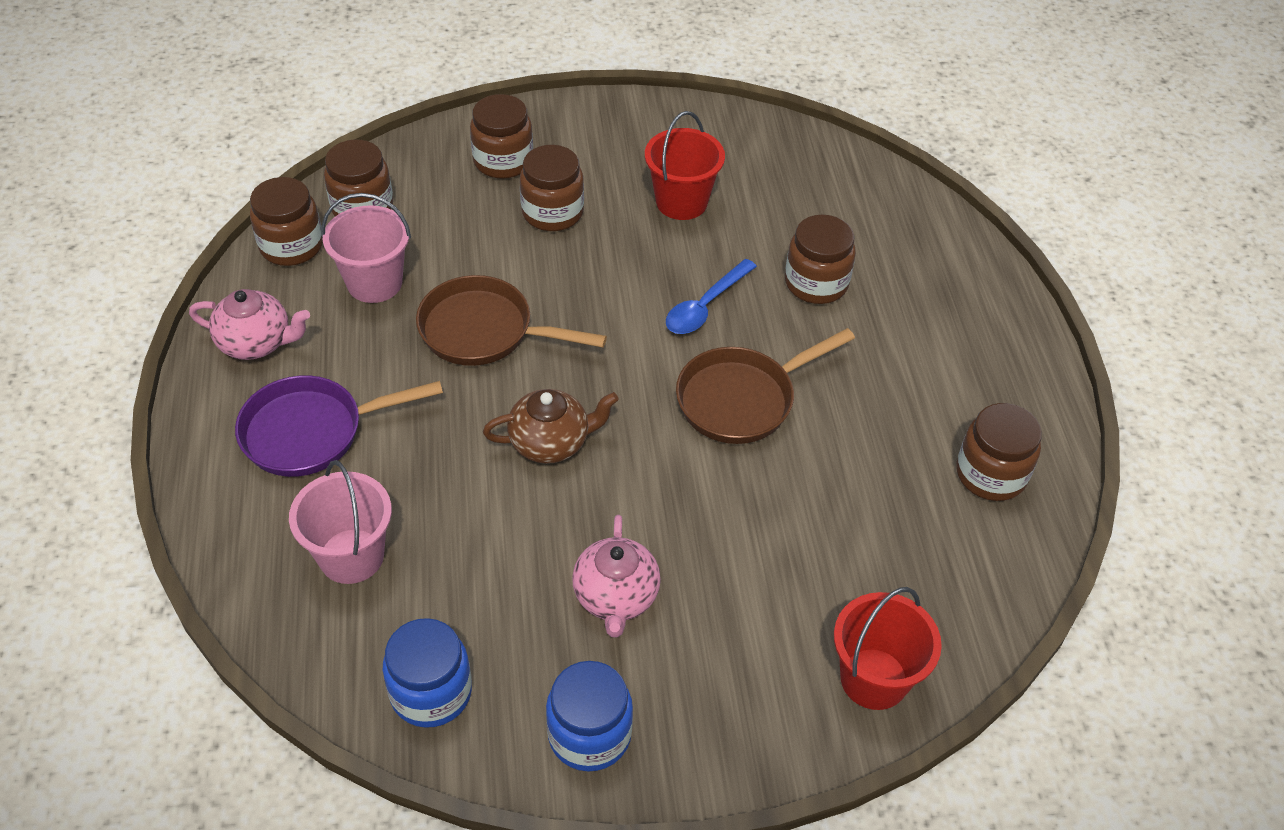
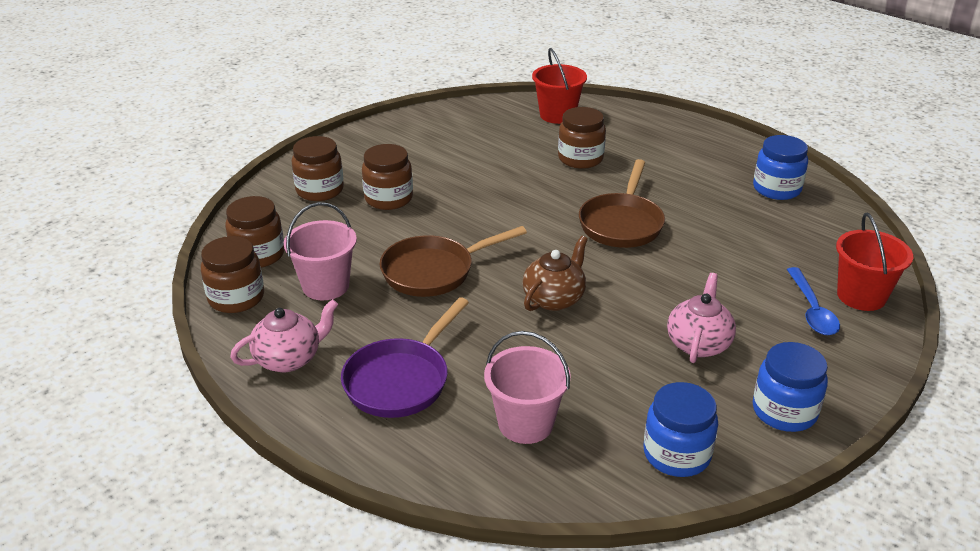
camera: 40 degrees left, 15 degrees down
pink teapot [572,515,661,637] -> pink teapot turned 120 degrees counterclockwise [667,273,736,363]
red bucket [645,111,725,220] -> red bucket moved to [532,48,587,124]
blue spoon [666,259,757,334] -> blue spoon moved to [787,267,840,335]
brown jar [956,403,1042,501] -> blue jar [753,135,808,200]

